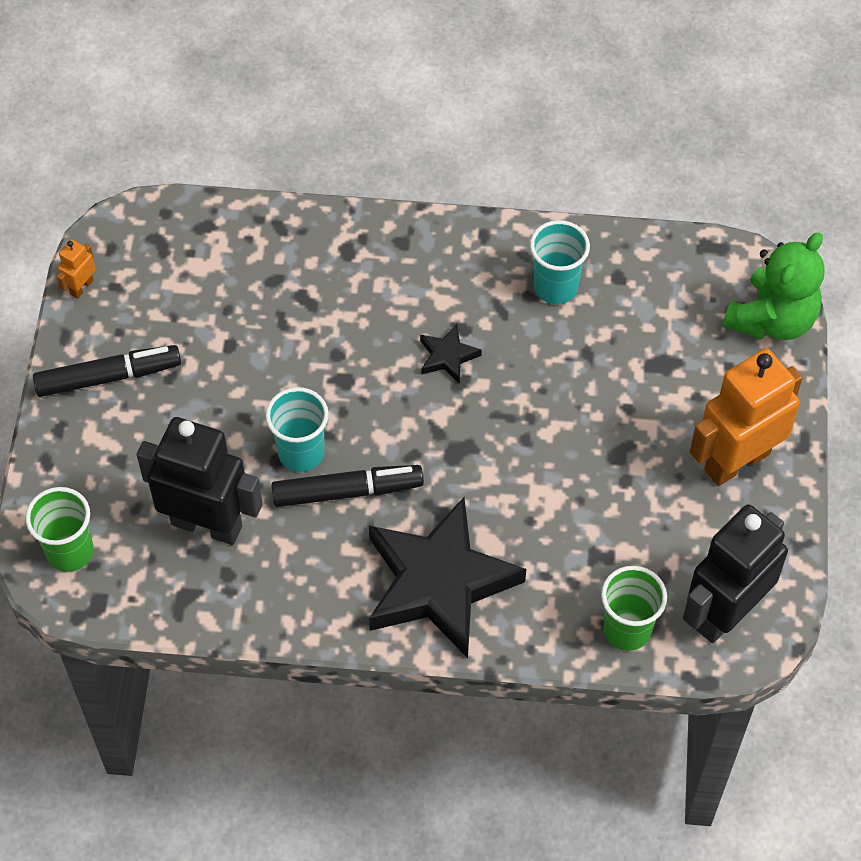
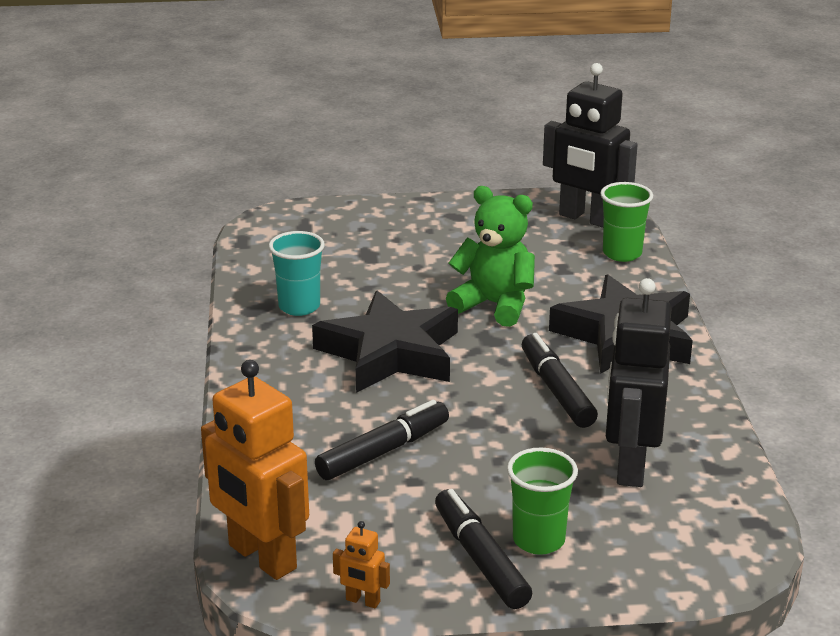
camera: 100 degrees left, 30 degrees down
green cup [25,487,94,572] -> green cup moved to [507,448,578,555]
turquoise cup [266,387,329,472] -> none
black star [420,324,482,384] -> black star [312,290,458,393], size x2.42
orange robot [690,349,803,486] -> orange robot moved to [201,360,309,580]
green teddy bear [722,232,825,340] -> green teddy bear moved to [446,186,535,327]
none -> black marker [315,400,449,480]

